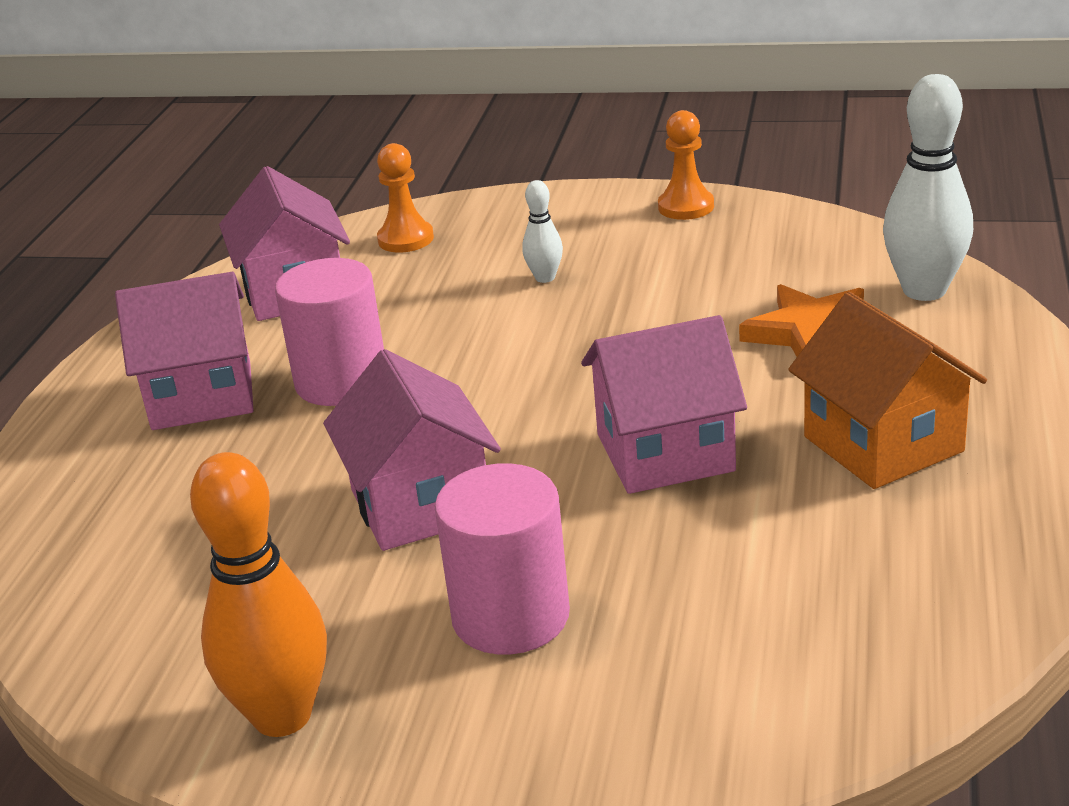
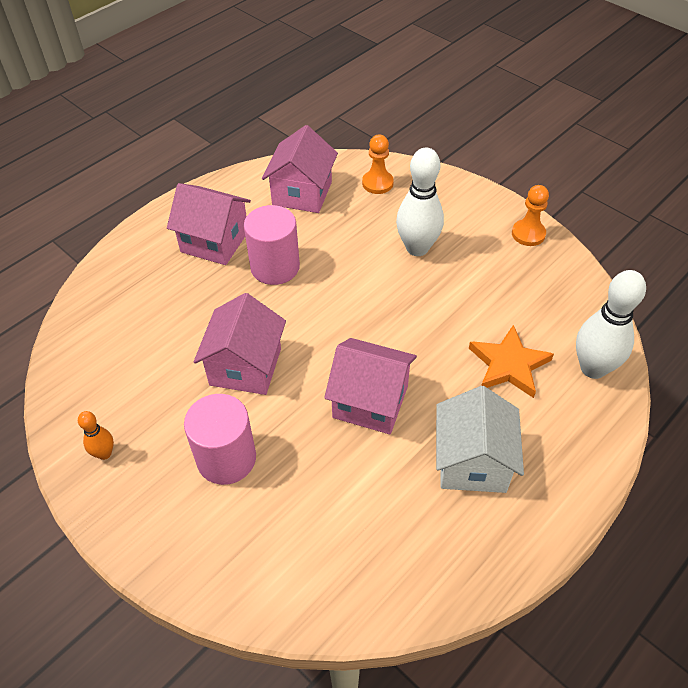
camera: 30 degrees right, 20 degrees up
orange bowling pin [190,452,327,737] -> orange bowling pin [78,411,114,460], size x0.50
white bowling pin [522,180,563,283] -> white bowling pin [396,148,444,256], size x2.02
orange house [788,292,987,489] -> white house [436,386,524,493]

